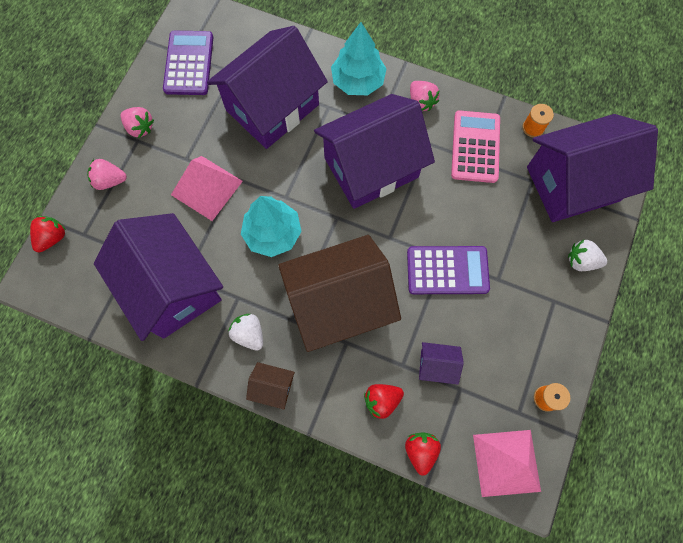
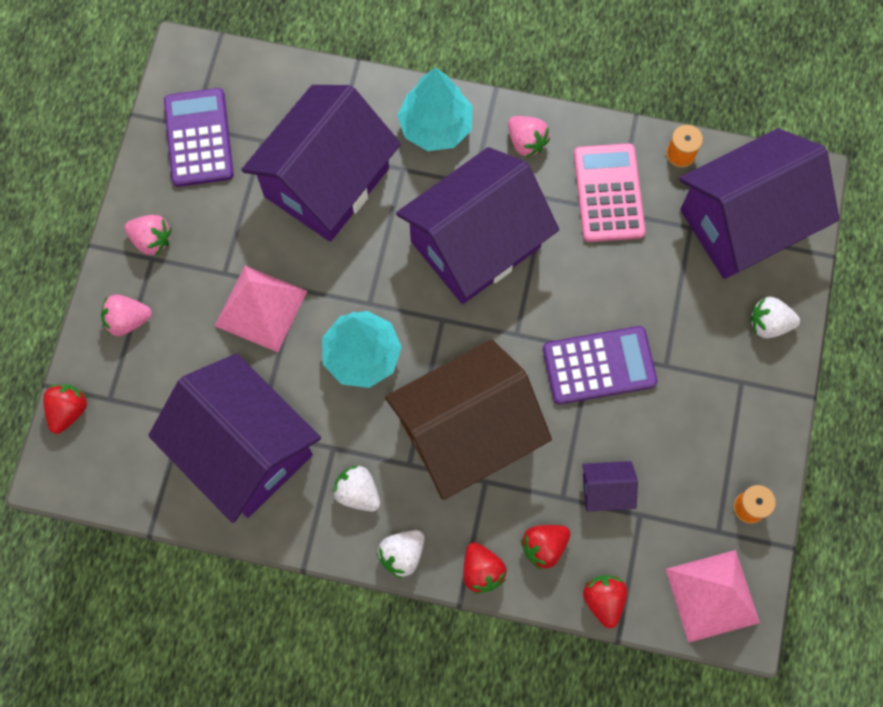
camera: 10 degrees left, 0 degrees up
brown house [246,362,295,409] -> white strawberry [377,530,424,578]
none -> red strawberry [463,542,507,594]

